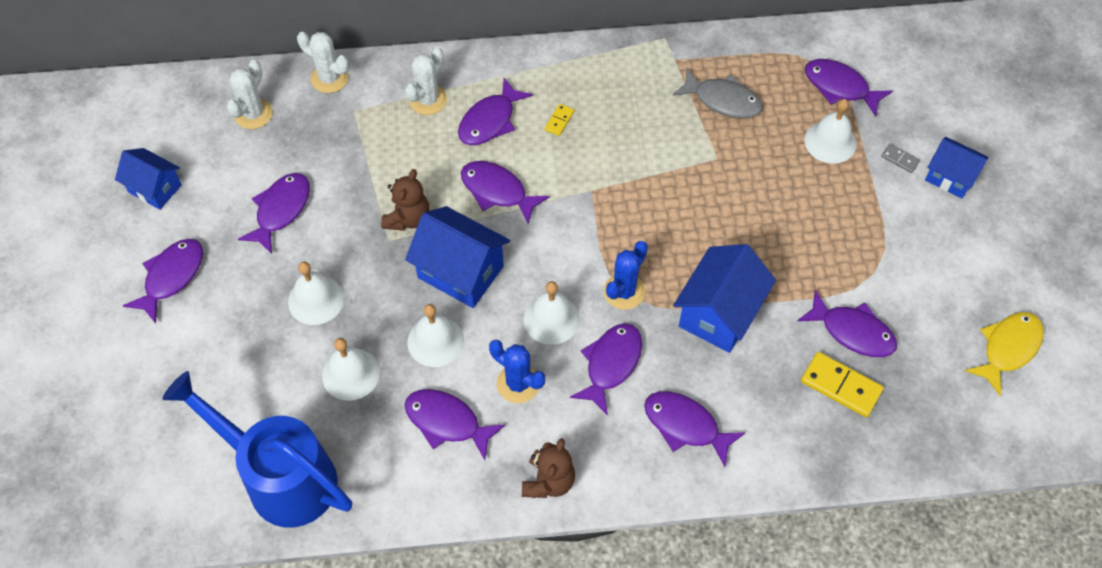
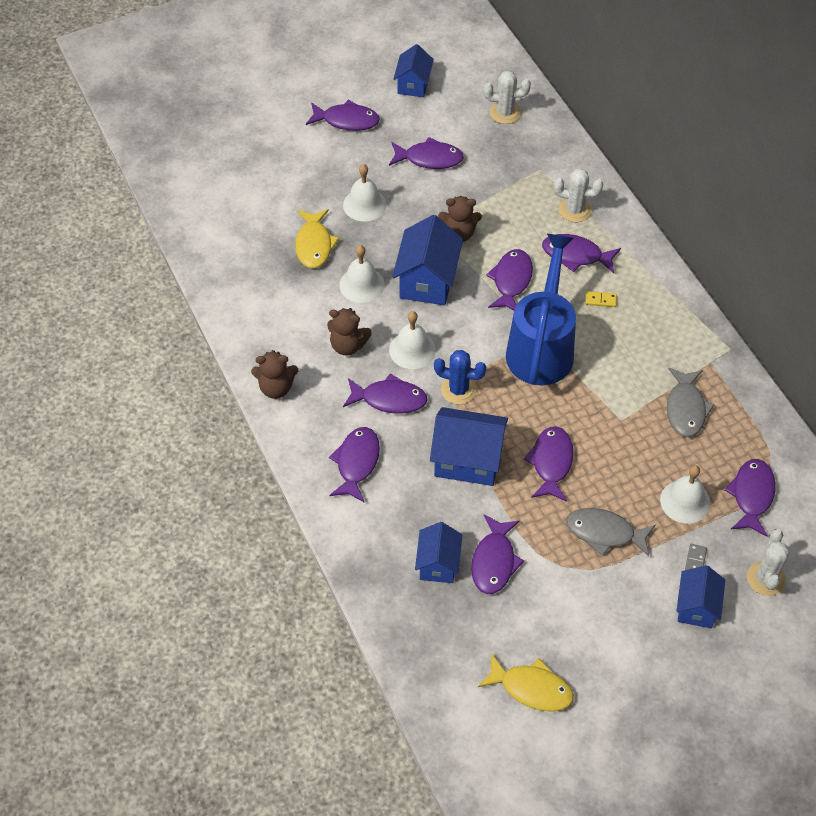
camera: 70 degrees right, 5 degrees down
blue watering can [162,371,352,527] -> blue watering can moved to [506,234,576,385]
white cactus [297,32,349,93] -> white cactus moved to [747,529,790,596]
white bell [322,338,380,401] -> yellow fish [295,209,339,269]
purple fish [405,389,505,460] -> purple fish moved to [524,426,573,502]
blue cactus [489,340,545,403] -> brown teddy bear [327,308,372,356]
yellow domino [801,352,884,417] -> blue house [415,522,462,583]
none -> grey fish [566,508,656,557]

